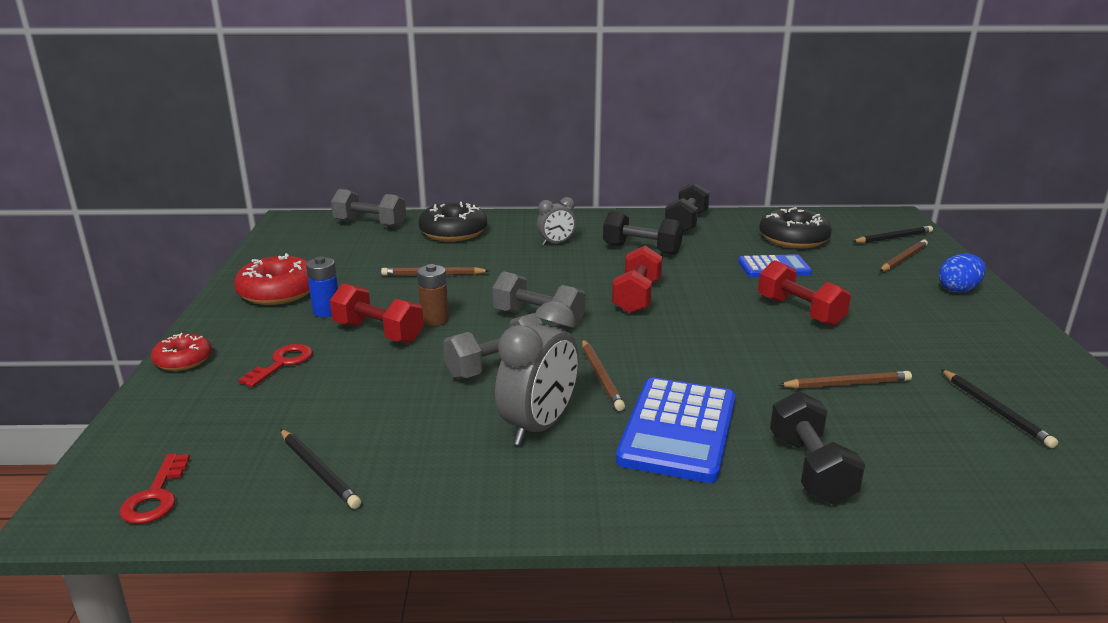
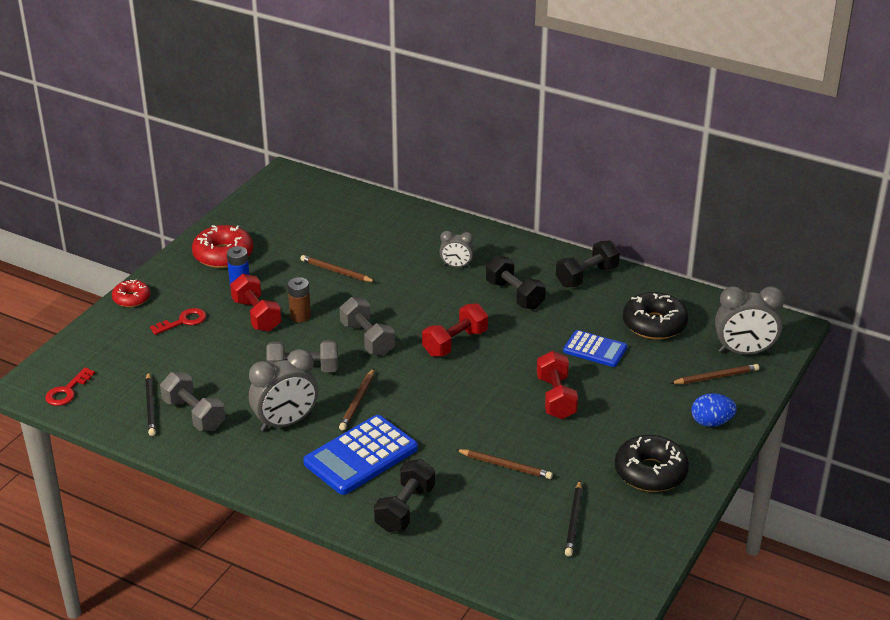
camera: 30 degrees right, 10 degrees up
grey dumbbell [331,189,406,228] -> grey dumbbell moved to [160,372,225,431]
black donut [418,202,487,242] -> black donut moved to [615,435,689,492]
black pencil [852,226,933,243] -> grey clock [715,286,784,355]

